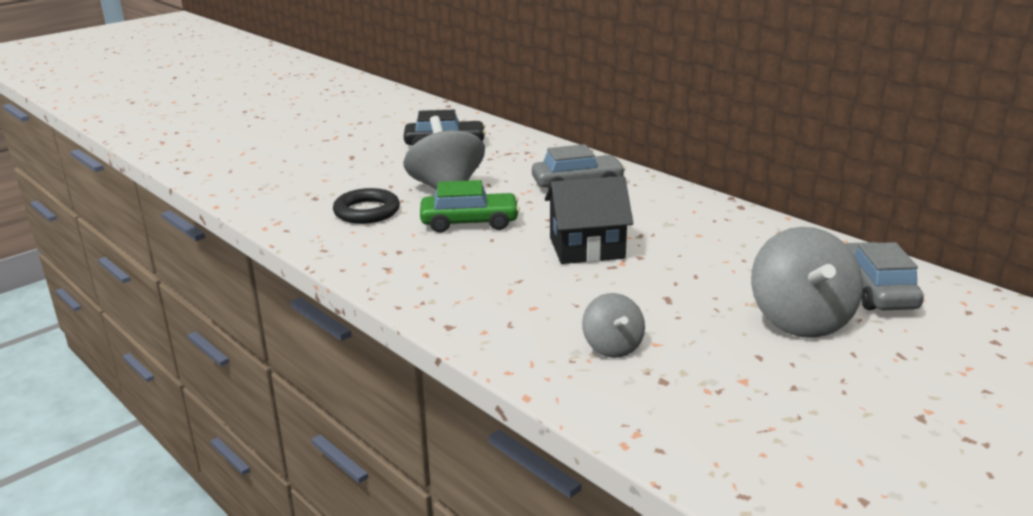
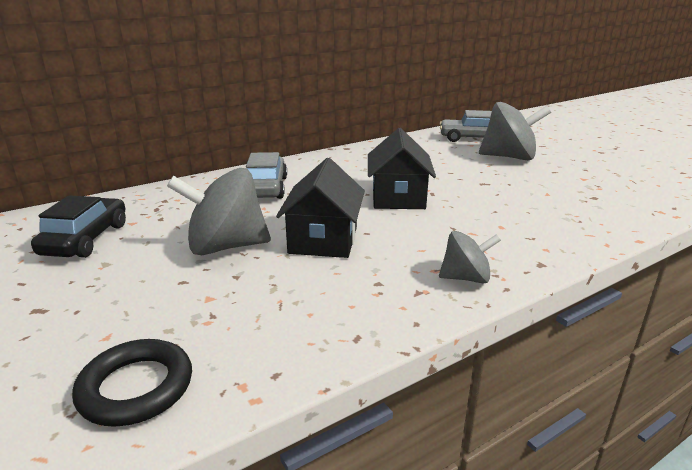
camera: 80 degrees left, 0 degrees up
black ring [333,188,400,224] -> black ring moved to [72,339,192,427]
green car [420,180,520,233] -> black house [276,158,365,258]
grey spinning top [582,293,645,358] -> grey spinning top moved to [439,231,501,283]

